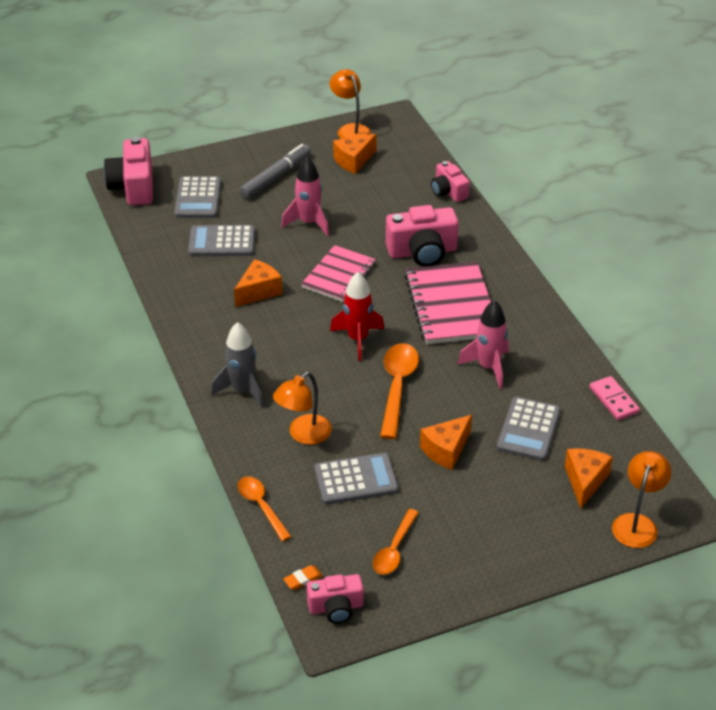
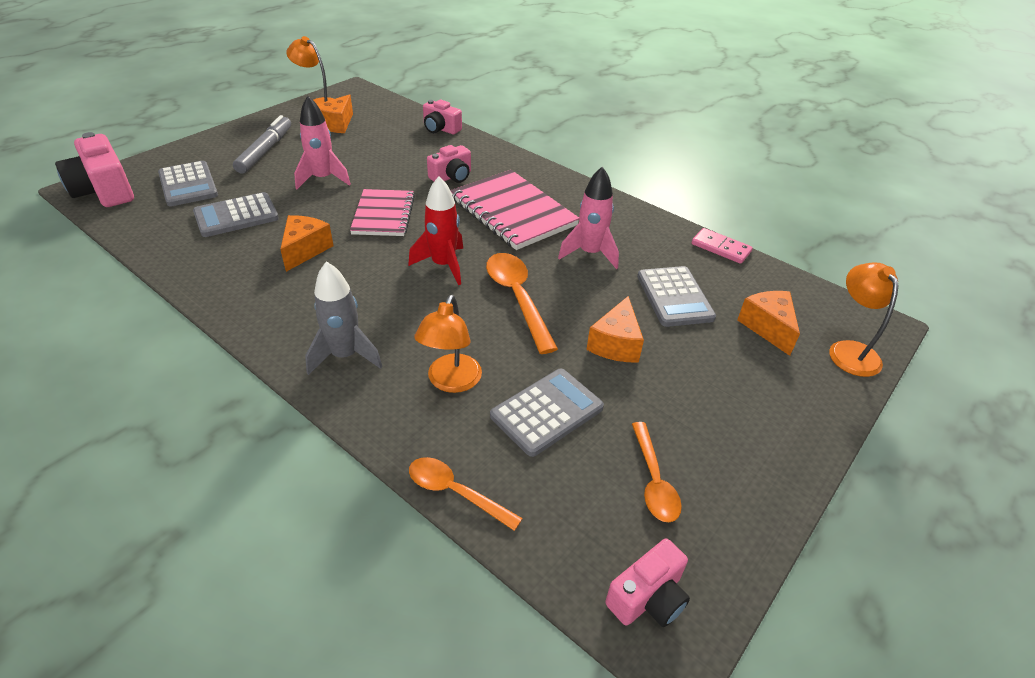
camera: 30 degrees left, 0 degrees up
orange eraser [283,565,323,590] -> none
pink camera [386,205,459,267] -> pink camera [427,145,471,183], size x0.61

